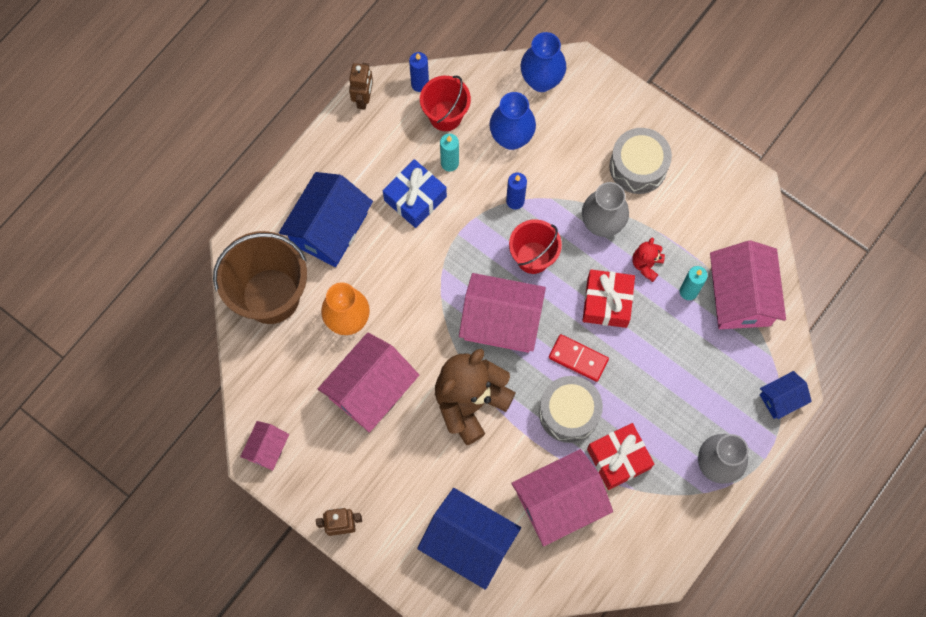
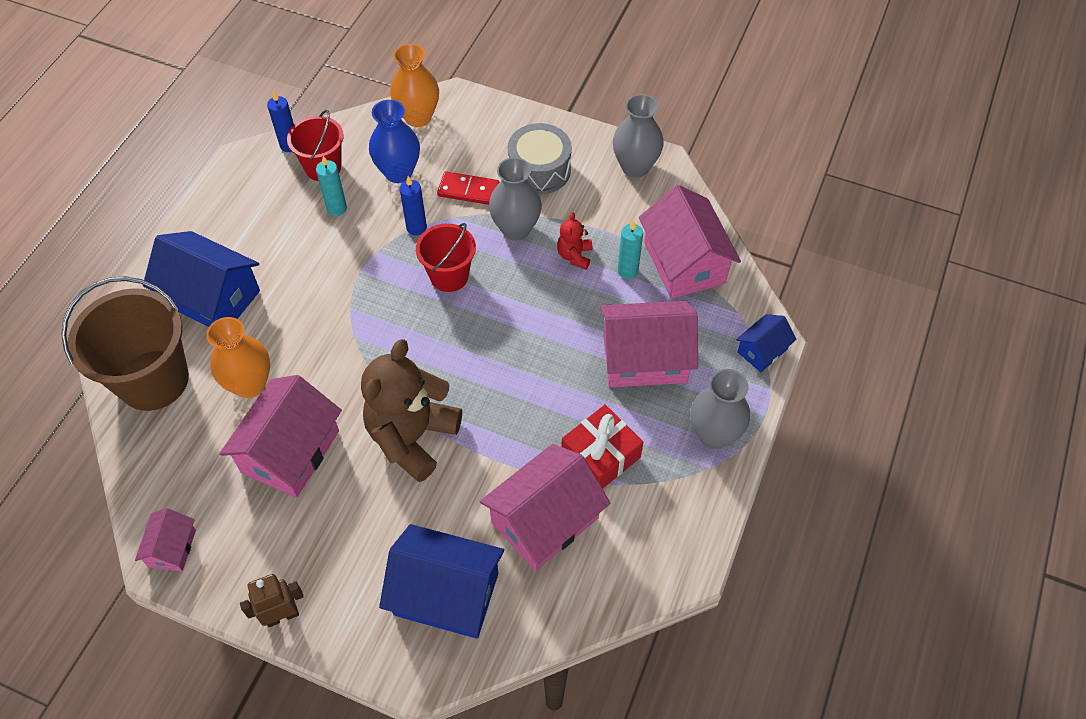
camera: 15 degrees left, 15 degrees down
blue house [279,172,373,267] -> blue house turned 75 degrees counterclockwise [143,231,260,327]
brown robot [349,63,373,110] -> none
blue gift [383,159,447,228] -> none
pink house [459,273,546,353] -> pink house moved to [600,301,698,387]
blue vase [521,32,566,92] -> orange vase [390,44,439,127]
grey drum [539,376,603,443] -> none
red domino [549,334,609,382] -> red domino moved to [437,171,500,205]
red gift [583,270,635,328] -> none
none -> grey vase [613,94,664,178]

